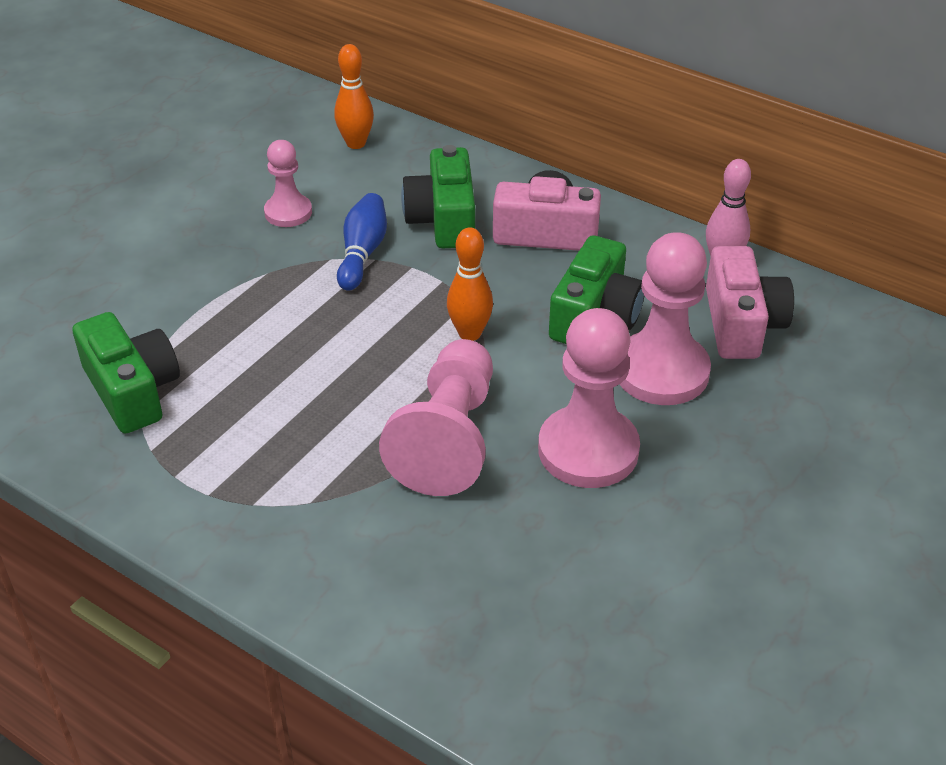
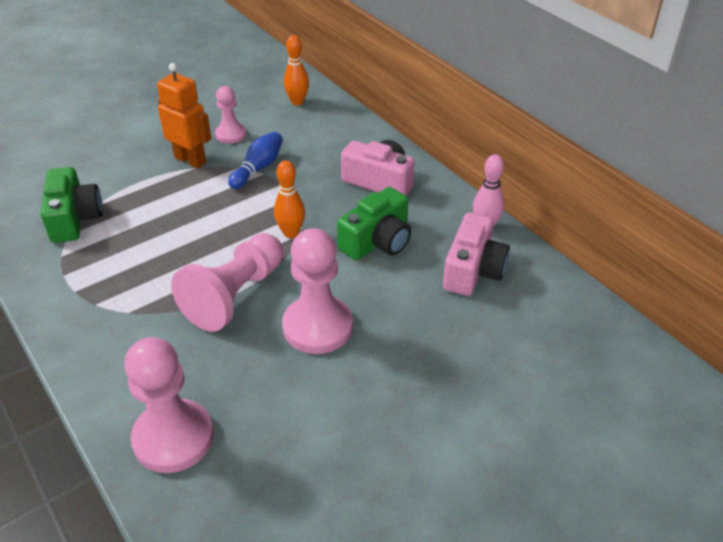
camera: 20 degrees right, 0 degrees up
green camera [401,145,475,248] -> none
pink pawn [619,232,711,405] -> pink pawn moved to [124,337,214,473]
none -> orange robot [157,63,211,169]

